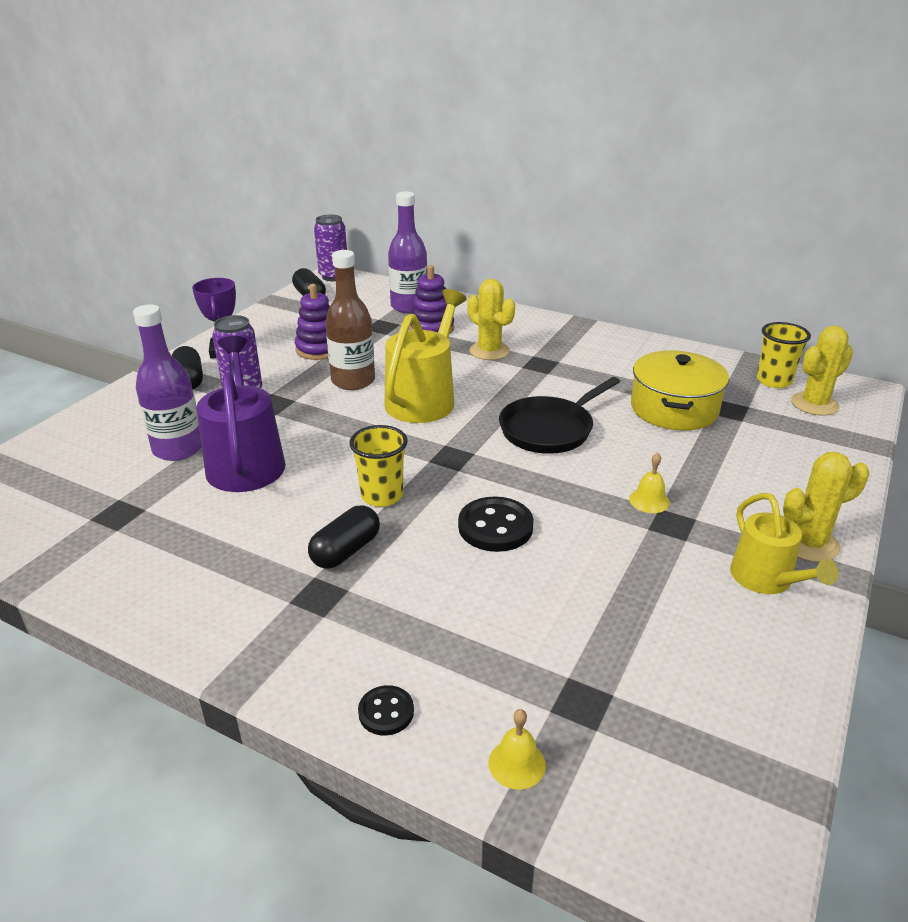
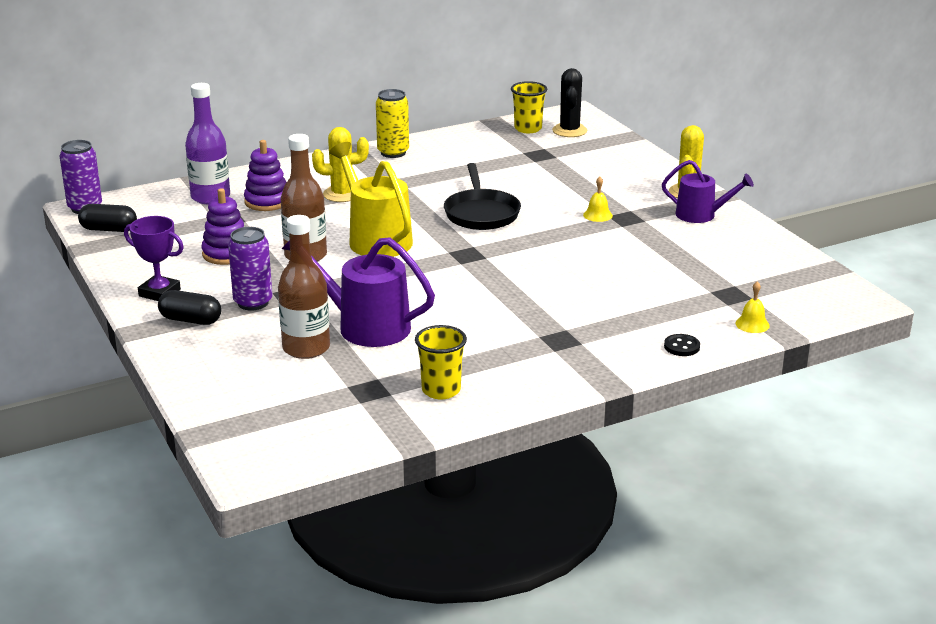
camera: 55 degrees left, 5 degrees down
purple bottle [133,304,202,461] -> brown bottle [278,215,330,359]
black capsule [308,505,380,569] -> none
yellow cup [349,425,408,507] -> yellow cup moved to [415,325,467,400]
black button [458,497,534,552] -> none
yellow pot [631,350,729,430] -> none
yellow watering can [730,493,839,594] -> purple watering can [662,160,754,223]
yellow cactus [791,326,853,416] -> black cactus [552,68,587,137]
none -> yellow can [376,89,409,158]

